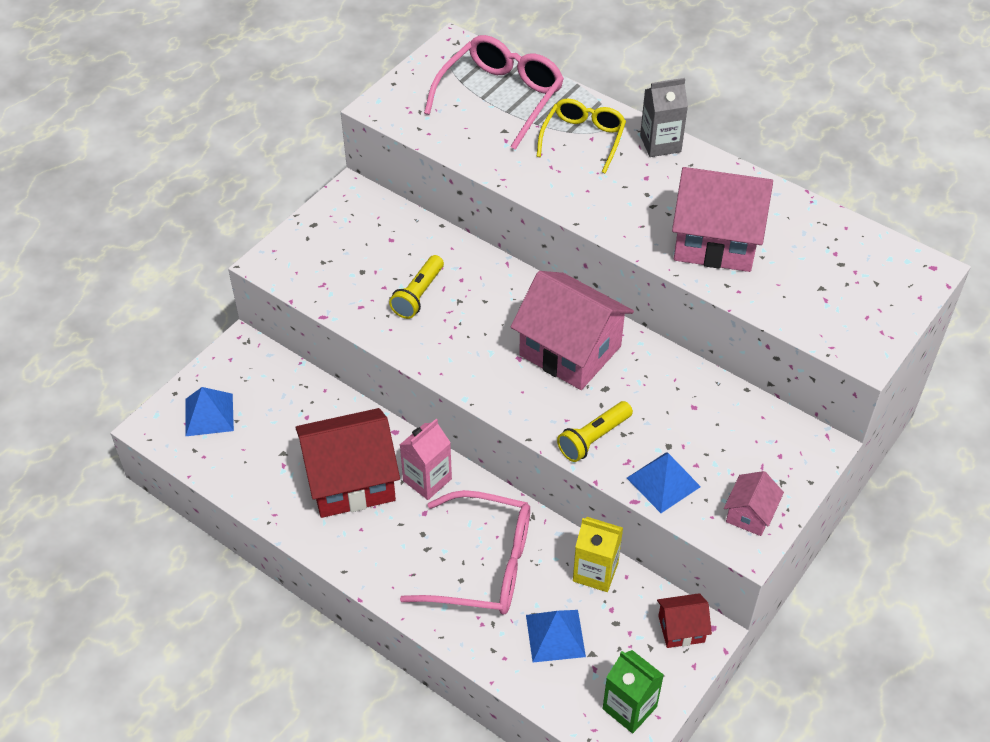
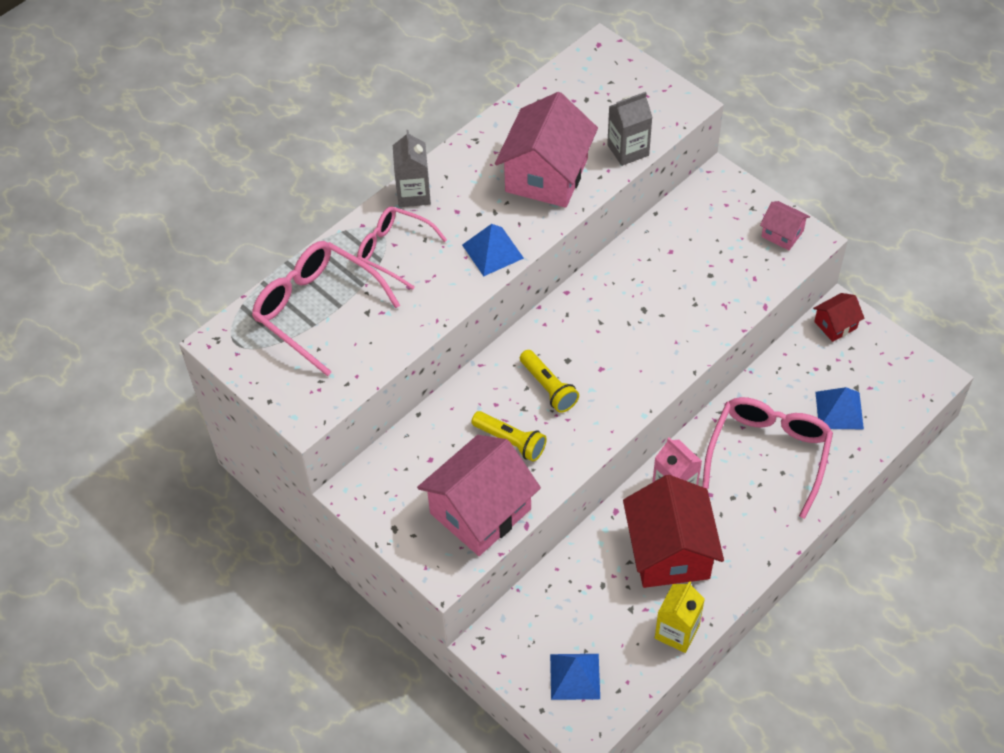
camera: 80 degrees left, 5 degrees up
pink house [511,271,634,390] -> pink house moved to [417,435,541,556]
yellow glasses [537,98,626,173] -> pink glasses [357,207,447,290]
yellow flashlight [557,401,633,462] -> yellow flashlight moved to [520,350,579,413]
yellow carton [573,517,623,592] -> yellow carton moved to [655,581,705,653]
green carton [603,650,664,733] -> none
blue pyramid [627,452,701,513] -> blue pyramid moved to [462,224,524,276]
red house [657,593,712,648] -> red house turned 60 degrees clockwise [813,293,865,342]
none -> grey carton [607,92,652,166]

